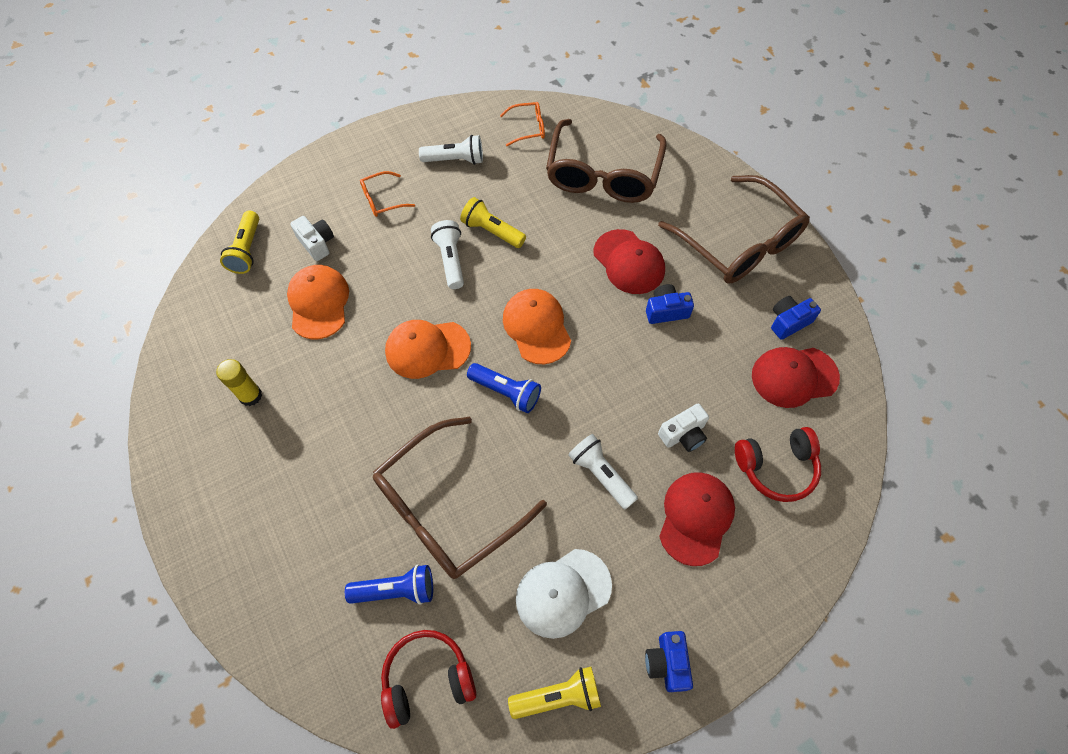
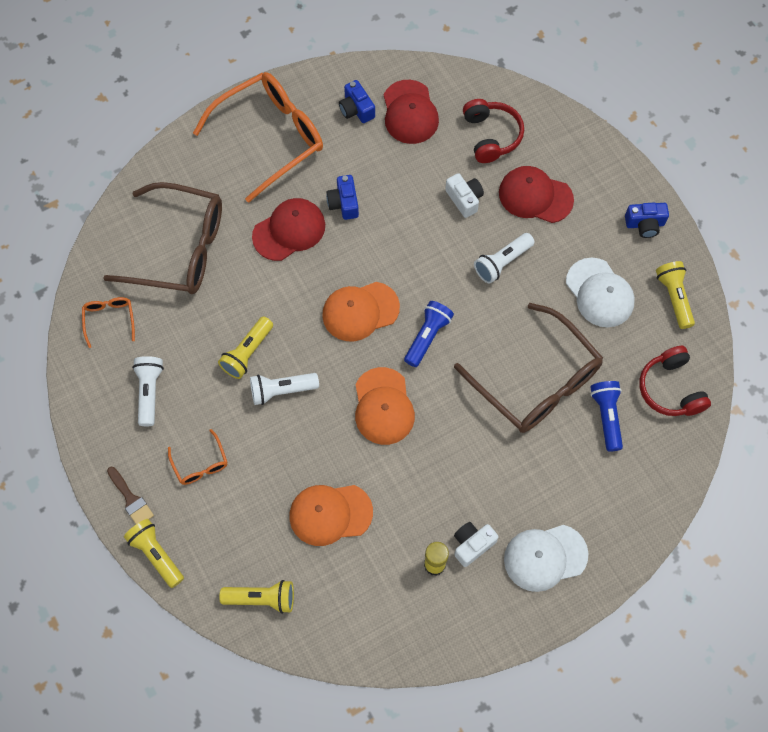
camera: 90 degrees left, 5 degrees up
white camera [290,216,334,261] -> white camera moved to [454,522,499,567]
brown glasses [658,175,810,283] -> orange glasses [193,72,323,203]
none -> brown brush [107,467,154,524]
none -> yellow flashlight [124,519,184,588]
none -> white cap [504,525,588,592]

